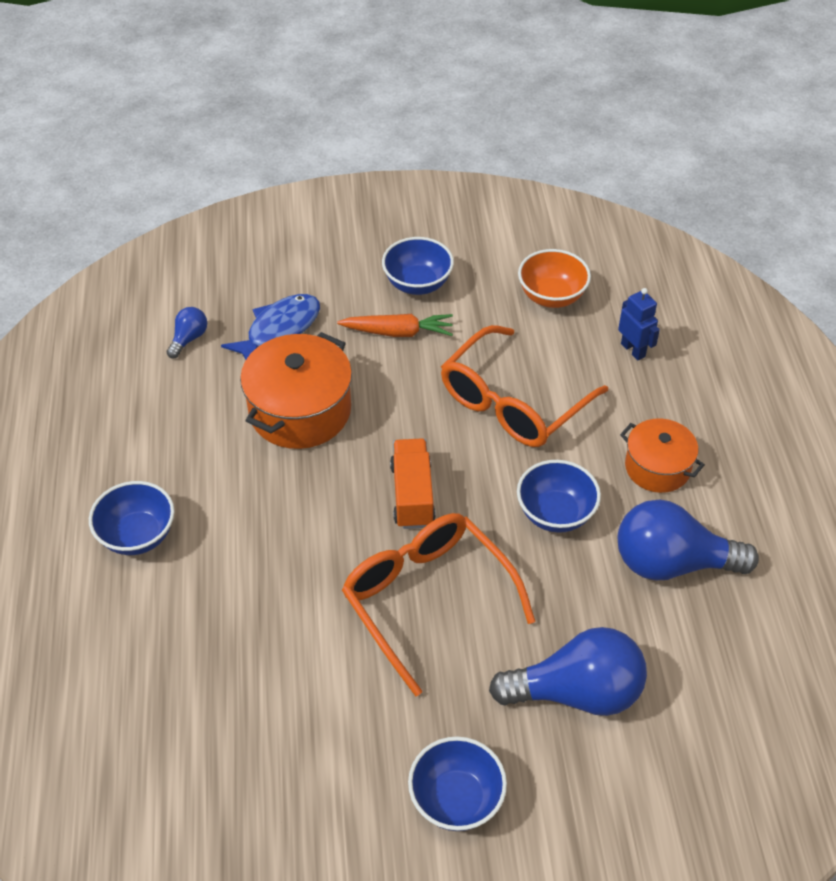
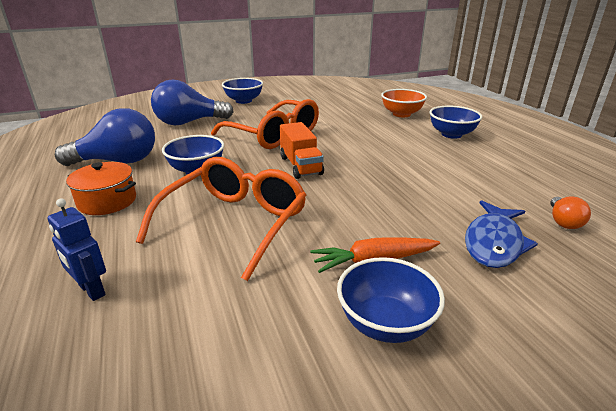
camera: 165 degrees right, 20 degrees down
blue light bulb [167,307,207,359] -> orange light bulb [551,197,591,229]
orange pot [240,332,352,449] -> none
orange bowl [518,249,591,308] -> orange bowl moved to [381,89,427,117]

